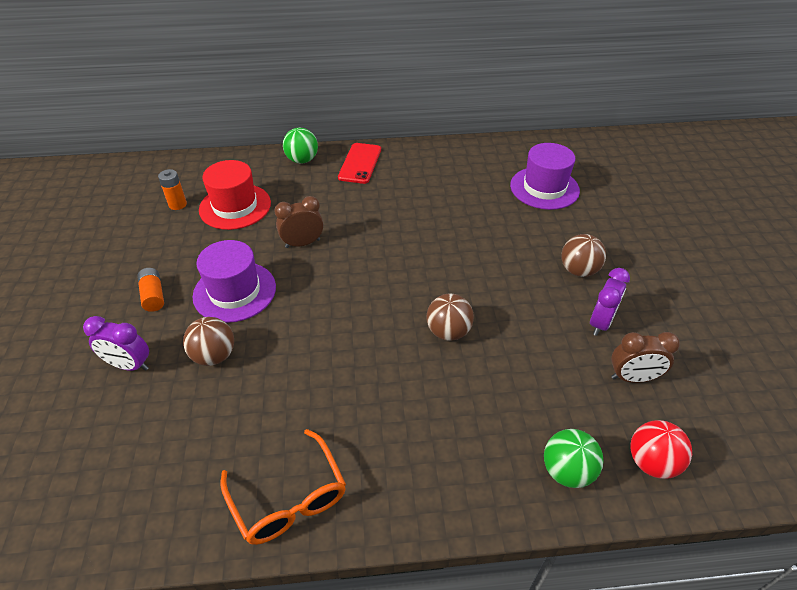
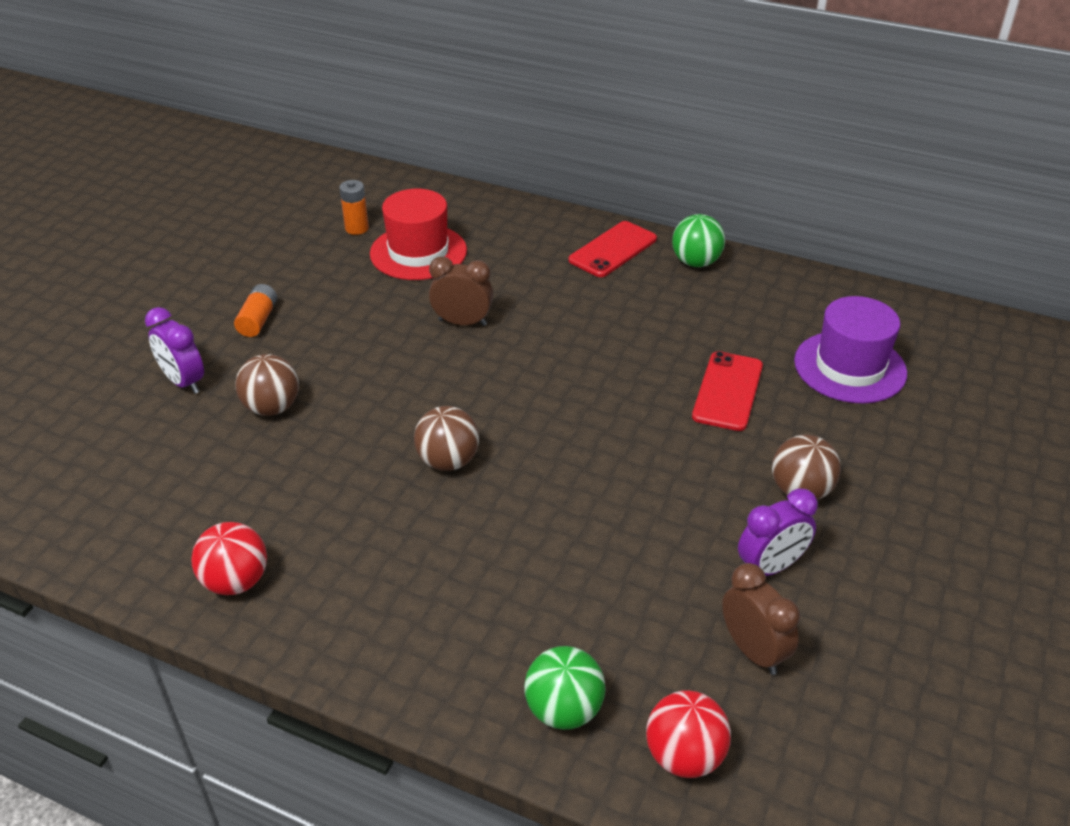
camera: 30 degrees right, 5 degrees down
purple hat [192,240,276,323] -> none
orange glasses [220,429,346,545] -> red ball [191,522,267,595]
green ball [283,128,318,163] -> green ball moved to [672,214,725,267]
brown ball [427,294,474,341] -> brown ball moved to [414,406,479,471]
brown clock [611,332,680,383] -> brown clock turned 150 degrees counterclockwise [722,563,800,675]
none -> red phone [692,351,763,431]

